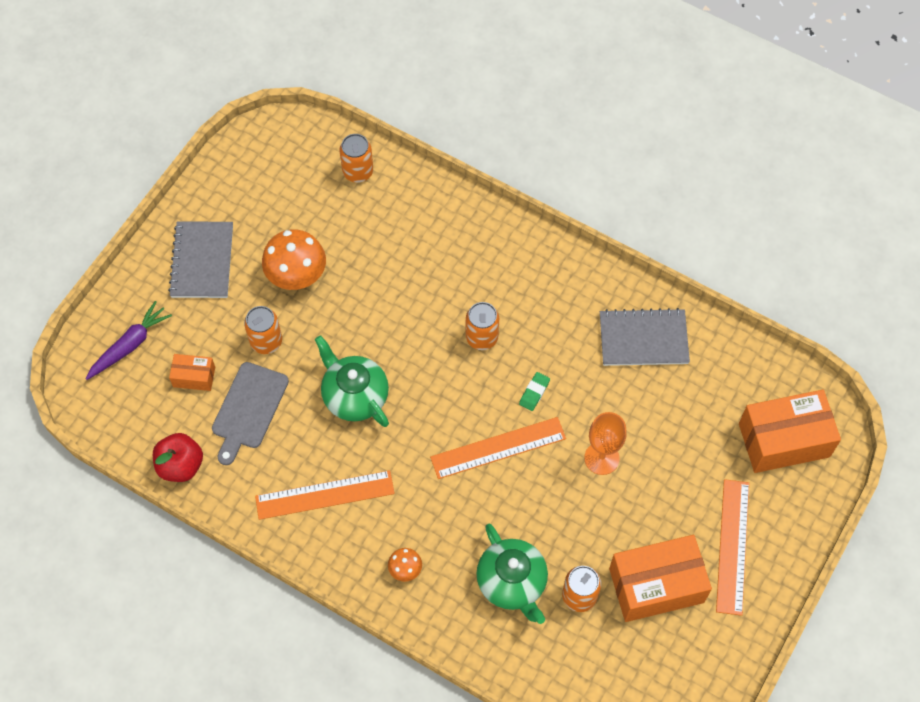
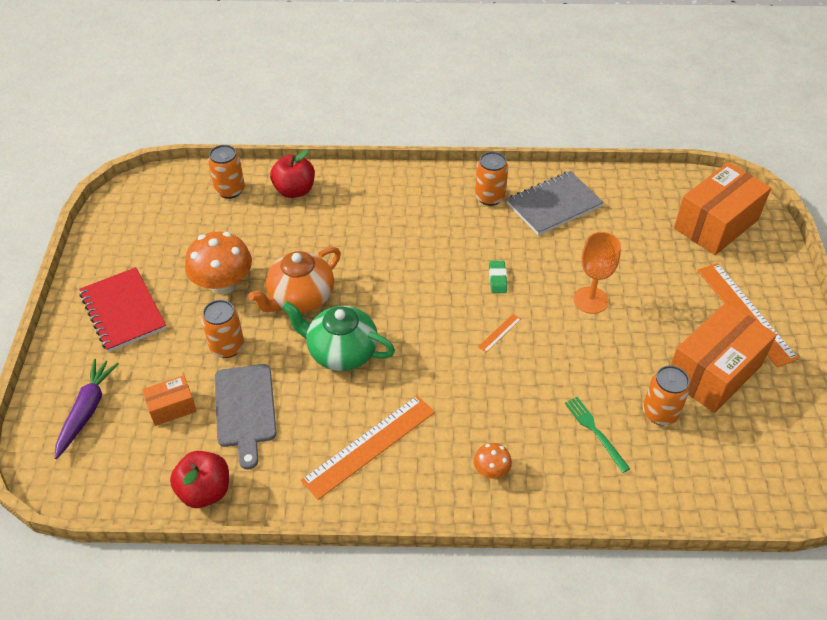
camera: 30 degrees left, 15 degrees down
grey notebook [168,222,233,298] -> red notebook [79,267,166,352]
orange ruler [430,417,566,479] -> orange ruler [478,314,521,352], size x0.41
orange can [466,302,499,350] -> orange can moved to [475,152,508,206]
green teapot [476,524,548,624] -> green fork [565,397,630,473]
none -> orange teapot [248,247,341,313]
none -> red apple [270,149,315,198]

